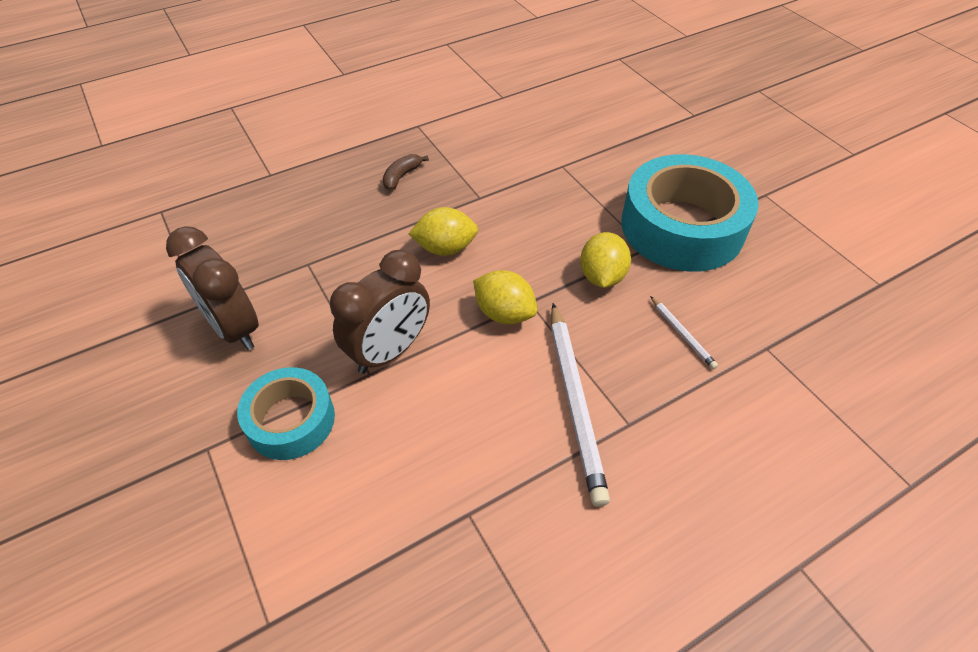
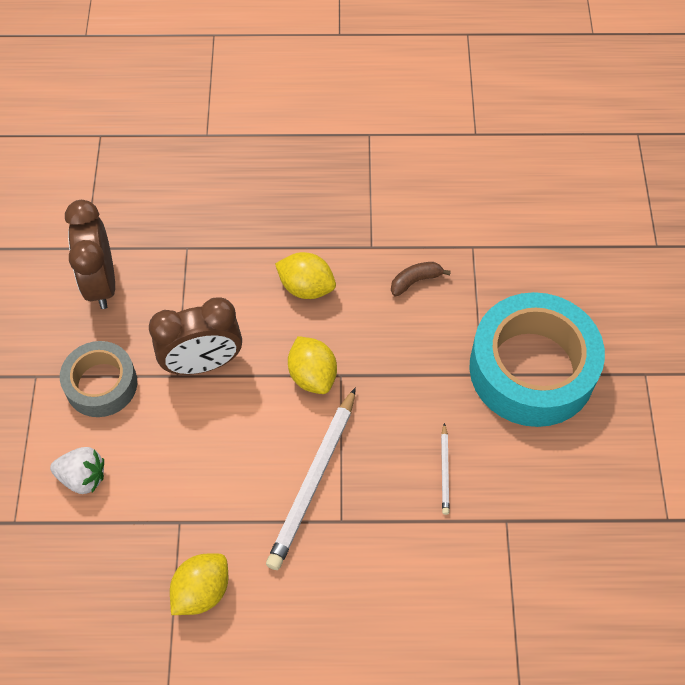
camera: 30 degrees right, 10 degrees up
turquoise tape [237,367,335,460] -> grey tape [60,341,137,417]
brown banana [383,154,429,190] -> brown banana moved to [391,262,451,296]
yellow lemon [580,232,631,288] -> yellow lemon moved to [170,553,228,615]
none -> white strawberry [50,447,104,494]

